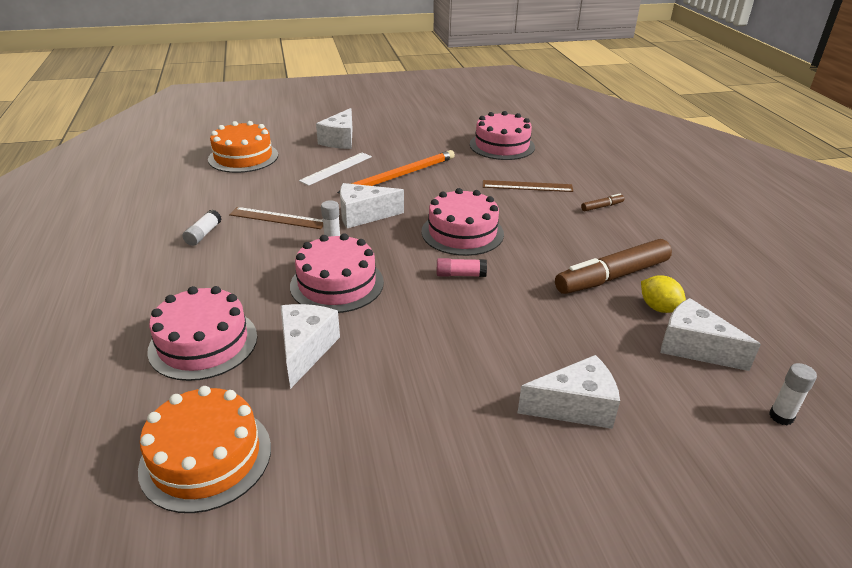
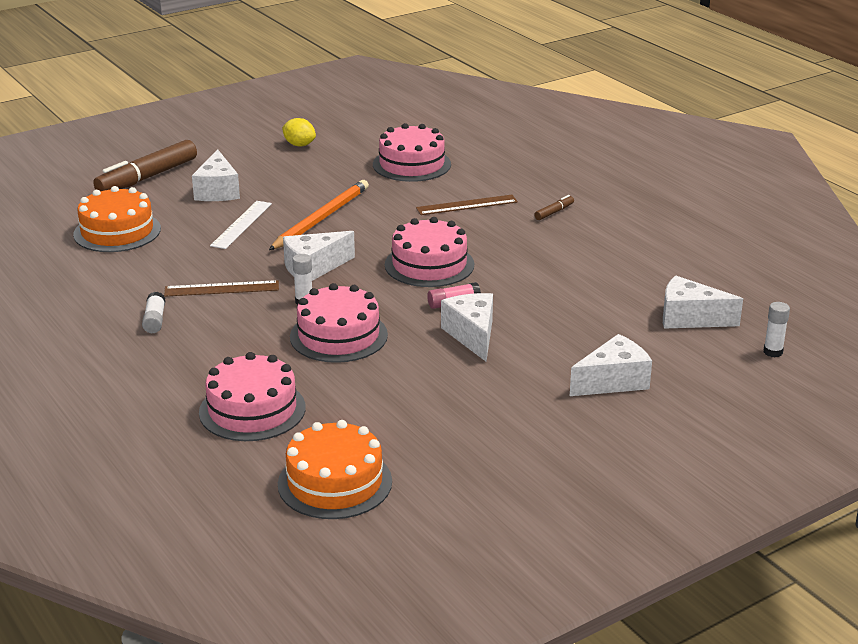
camera: 20 degrees left, 5 degrees down
white cheese [281,304,340,389] -> white cheese moved to [441,293,493,361]
brown marker [555,239,672,294] -> brown marker moved to [93,140,197,191]
yellow lemon [641,275,686,313] -> yellow lemon moved to [282,118,316,146]

